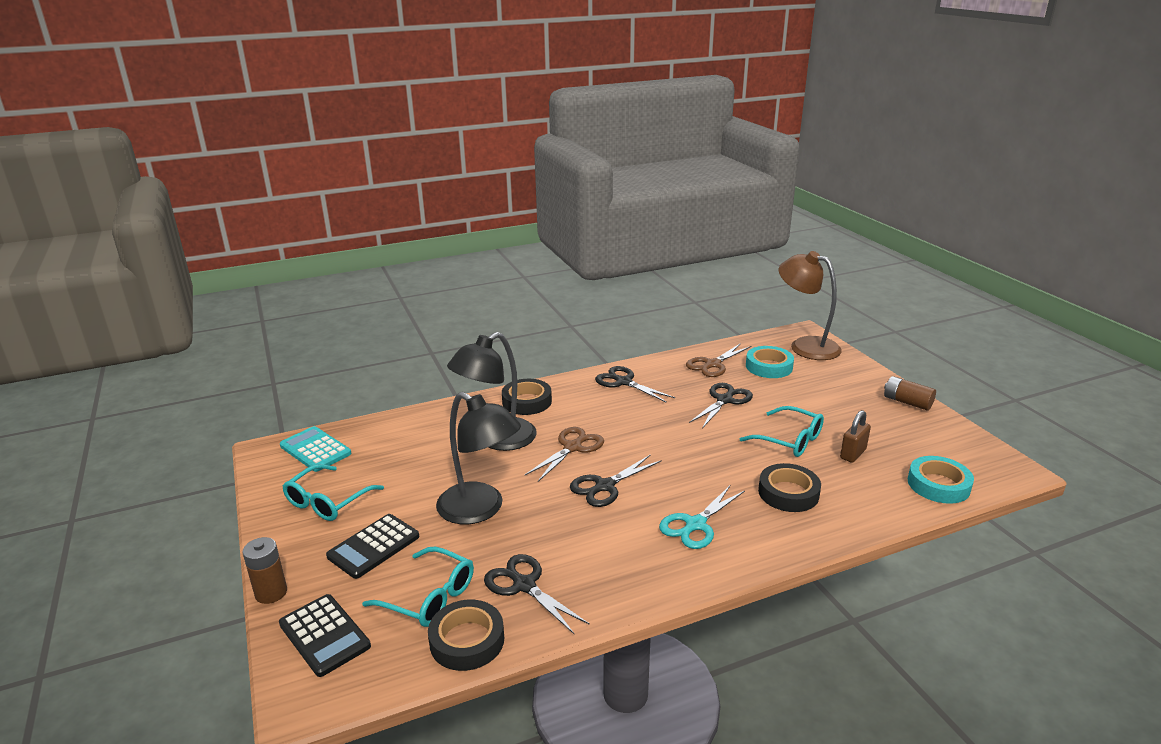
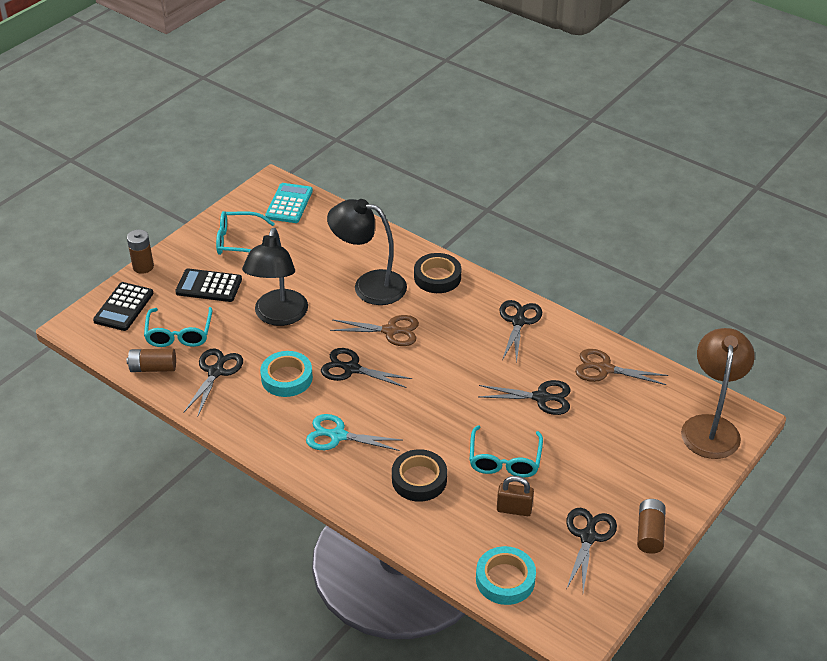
camera: 60 degrees right, 15 degrees up
black tape [428,600,504,671] -> brown battery [126,348,176,372]
turquoise tape [746,346,794,378] -> turquoise tape moved to [260,351,313,397]
none -> black scissors [566,508,617,591]

